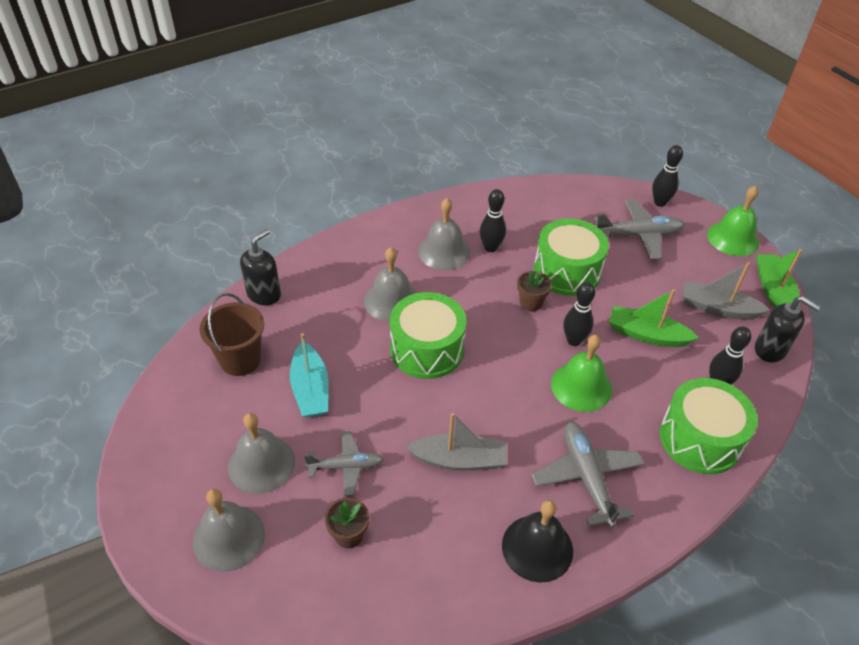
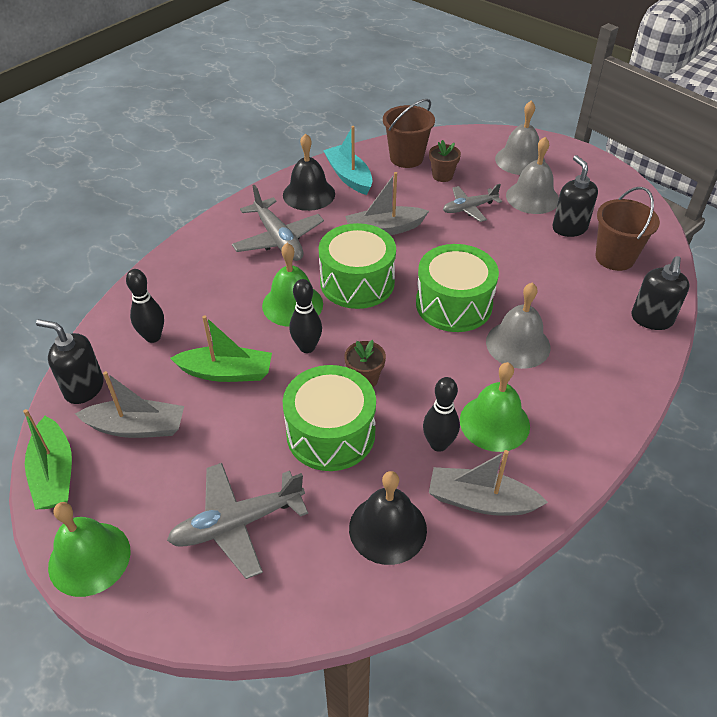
camera: 165 degrees right, 0 degrees up
turquoise boat [290,333,329,418] -> turquoise boat moved to [323,126,373,195]
grey bell [418,198,470,270] -> green bell [460,362,530,452]
black bowling pin [652,145,683,207] -> none
green drum [660,378,758,474] -> green drum moved to [319,223,396,309]
none -> black bell [349,471,427,565]
none -> brown bucket [383,99,435,168]
none -> grey boat [429,450,548,516]
none -> black soap dispenser [552,155,598,237]

